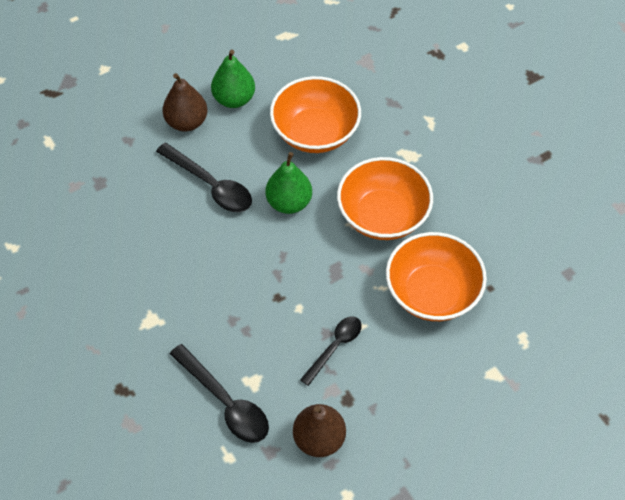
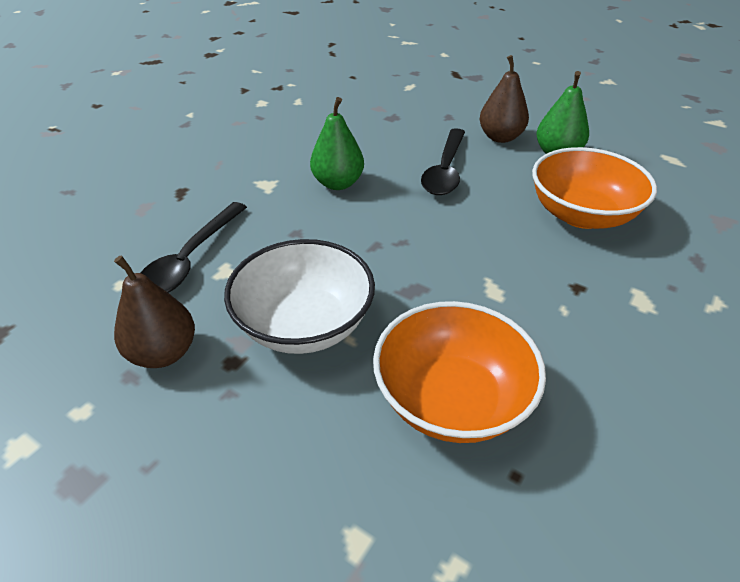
camera: 65 degrees right, 15 degrees down
green pear [266,152,312,214] -> green pear moved to [310,97,364,190]
black spoon [300,317,362,386] -> white bowl [224,239,375,354]
orange bowl [337,157,433,240] -> none

